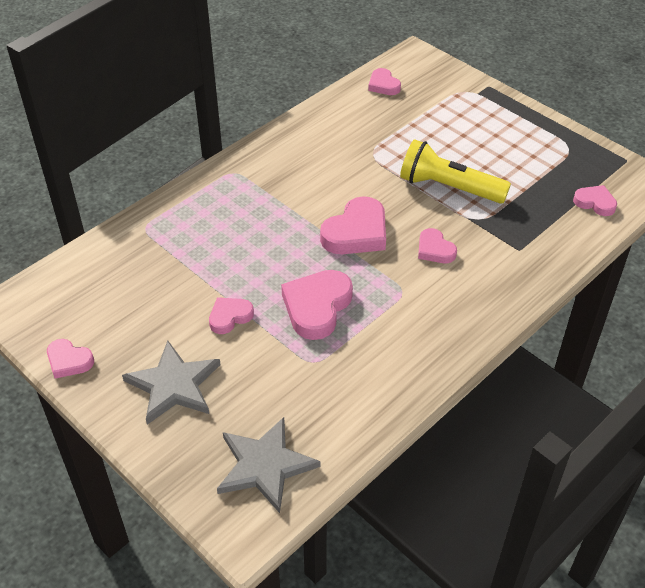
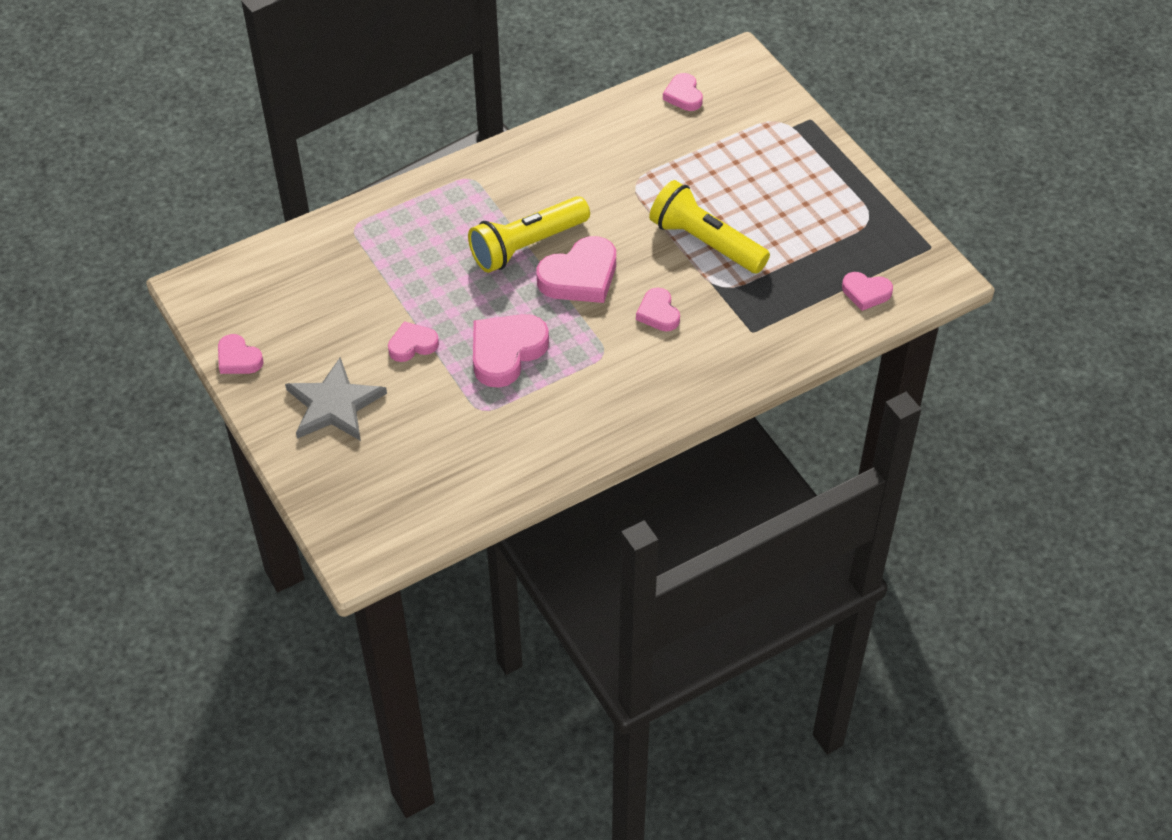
camera: 15 degrees right, 5 degrees up
grey star [217,417,320,513] -> none
pink heart [573,185,617,216] -> pink heart turned 150 degrees clockwise [842,272,893,311]
none -> yellow flashlight [468,196,590,273]

